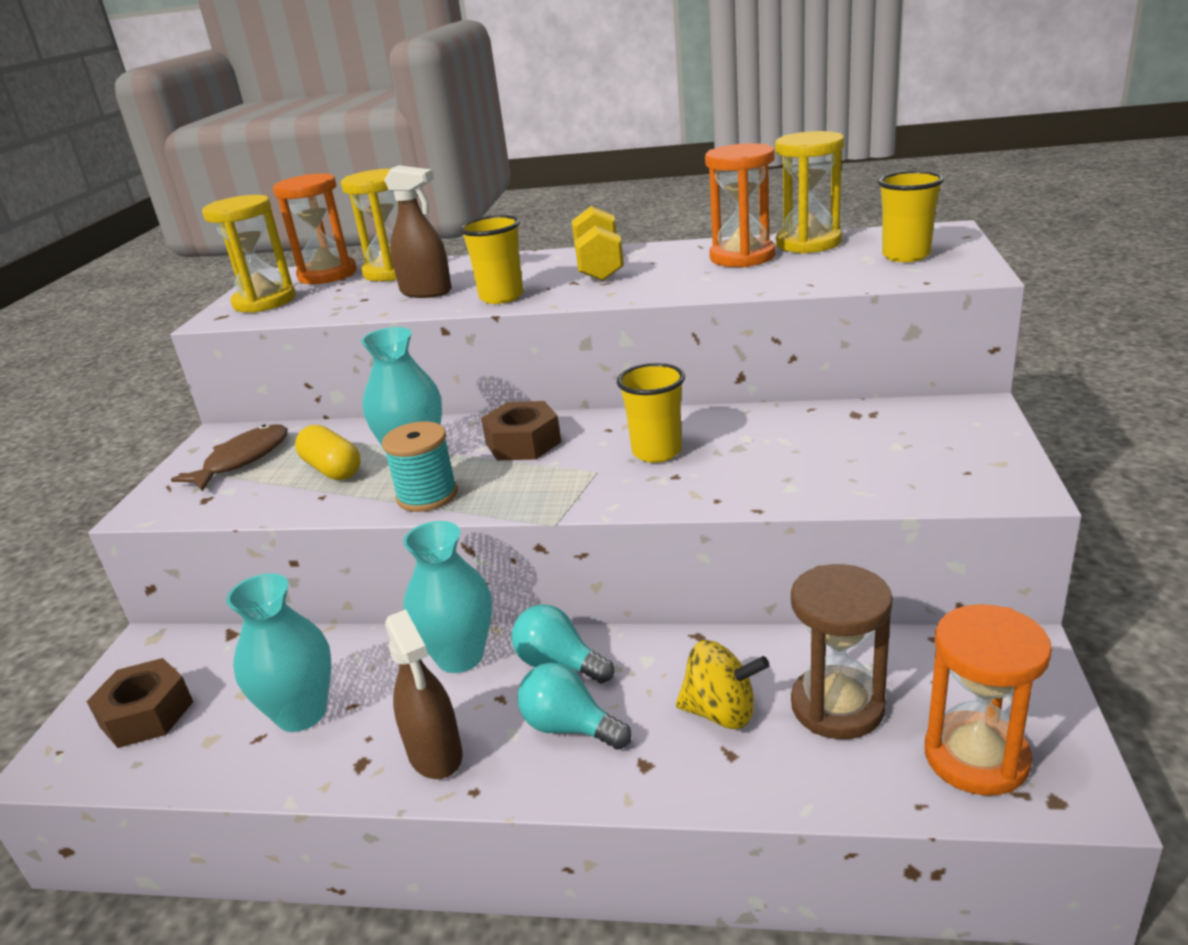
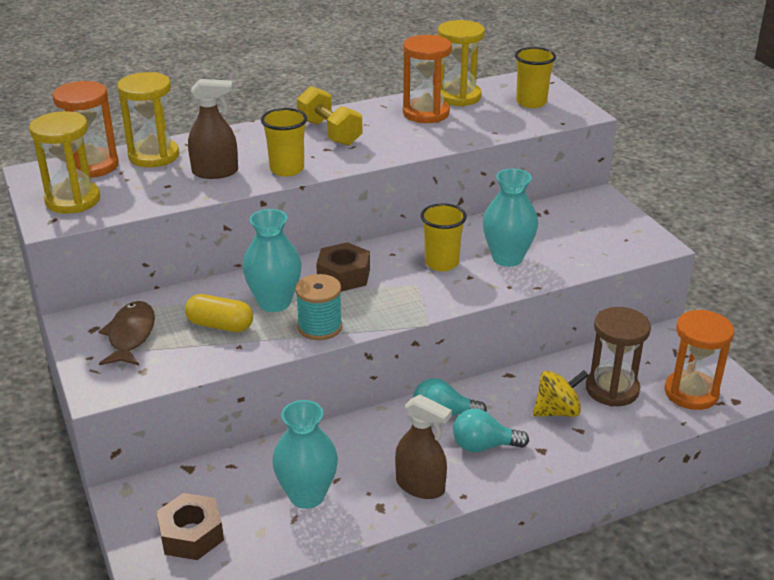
camera: 35 degrees left, 5 degrees up
turquoise vase [403,521,492,673] -> turquoise vase moved to [483,169,538,267]

